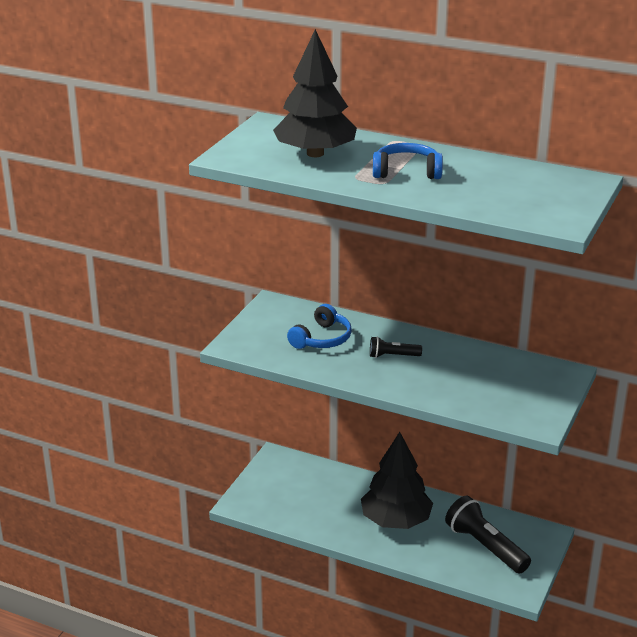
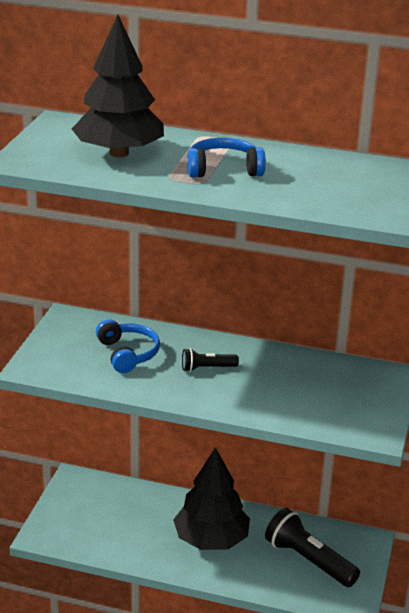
camera: 10 degrees left, 0 degrees up
blue headphones [287,304,352,349] -> blue headphones turned 45 degrees counterclockwise [96,319,160,373]

